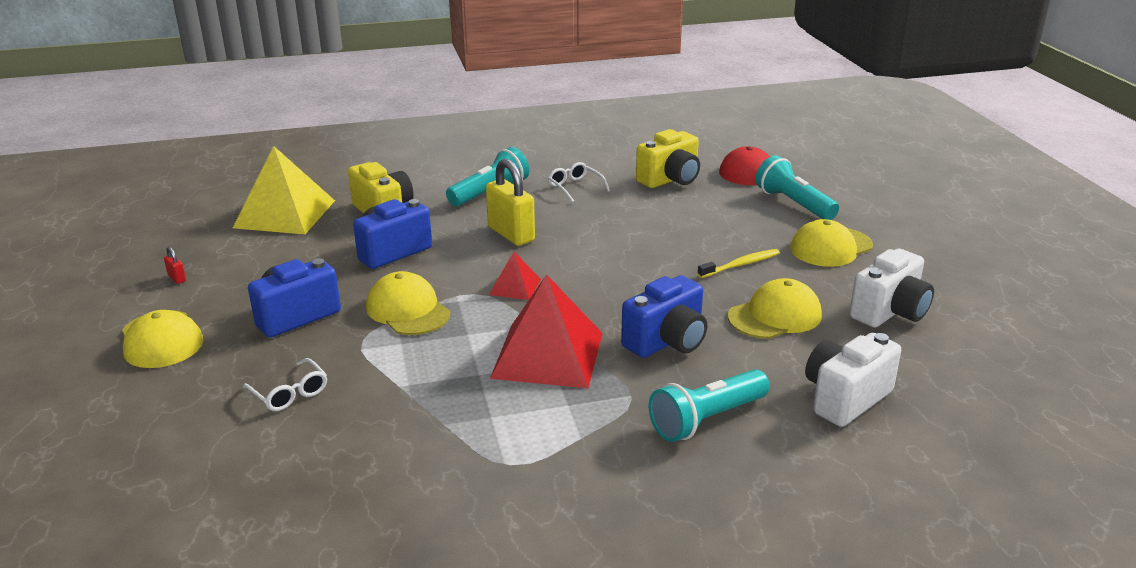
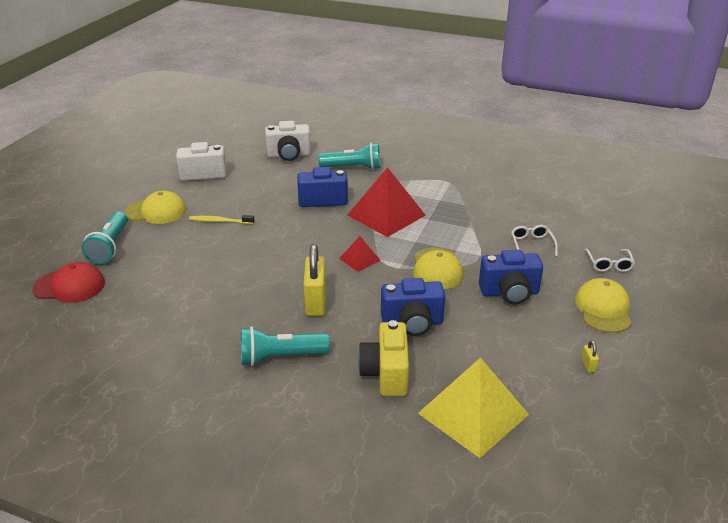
camera: 145 degrees left, 5 degrees up
red padlock [164,247,186,284] -> yellow padlock [581,341,599,373]
white glasses [548,162,610,203] -> white glasses moved to [585,249,635,272]
yellow camera [636,129,700,188] -> none
yellow cap [728,278,822,339] -> none

